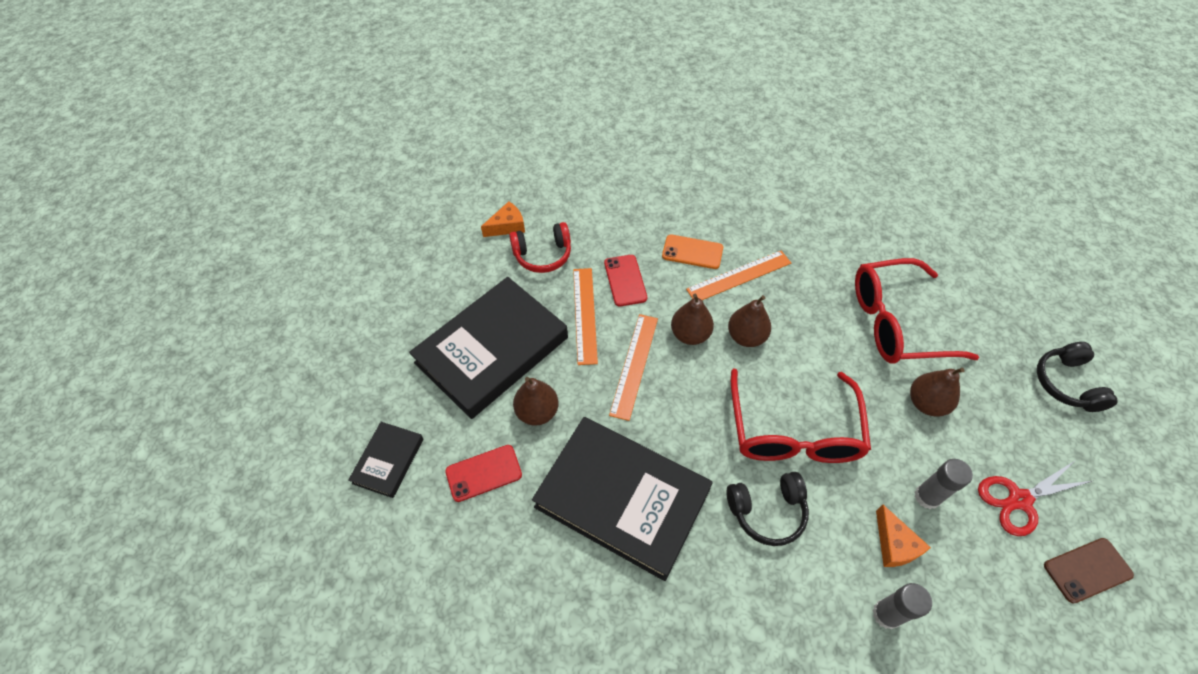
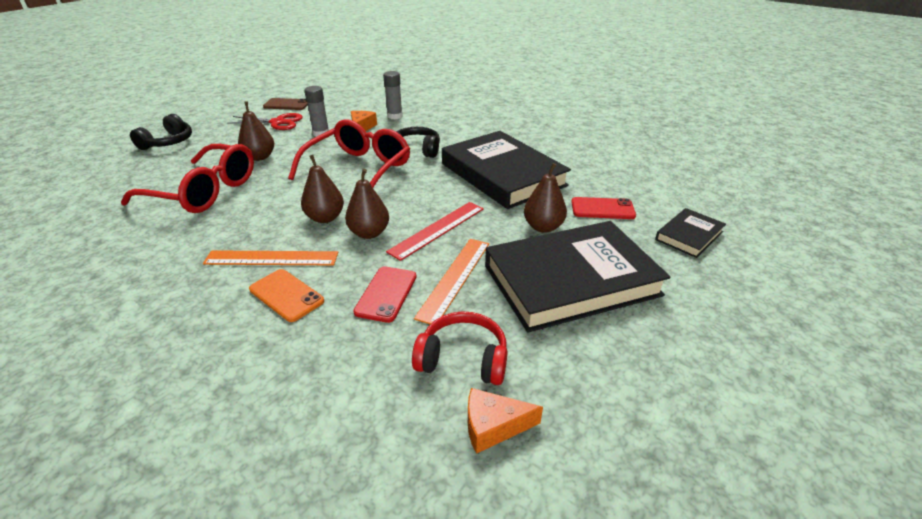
camera: 155 degrees left, 20 degrees down
orange ruler [609,314,658,421] -> red ruler [386,202,484,261]

